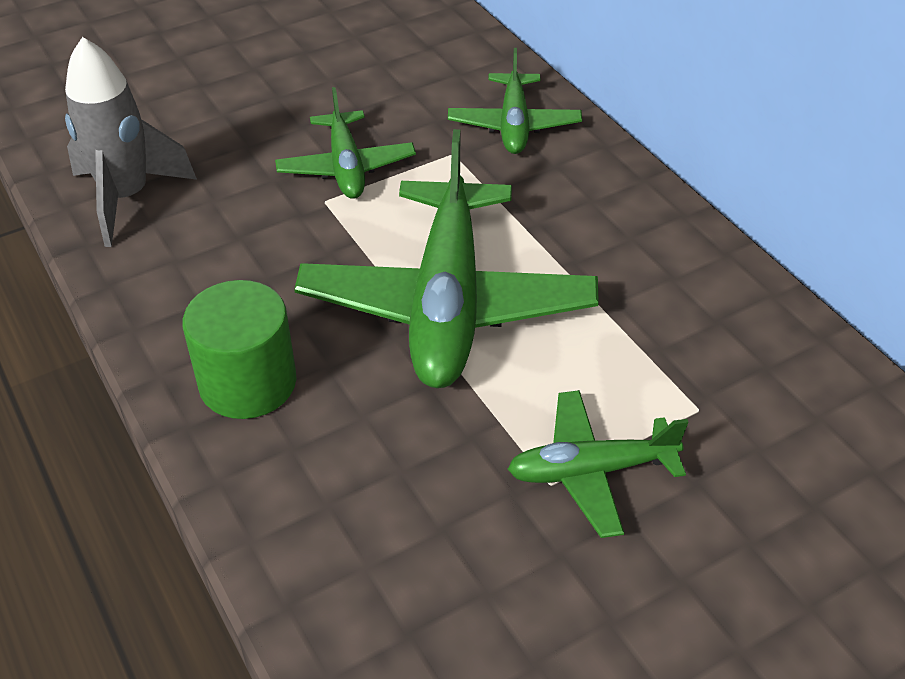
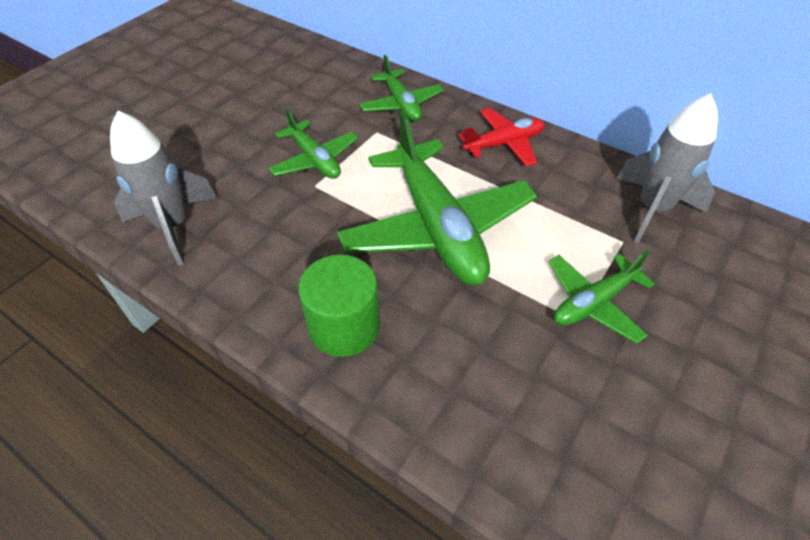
camera: 25 degrees left, 5 degrees up
none -> red plane [458,108,545,167]
none -> grey rocket [616,93,718,243]

